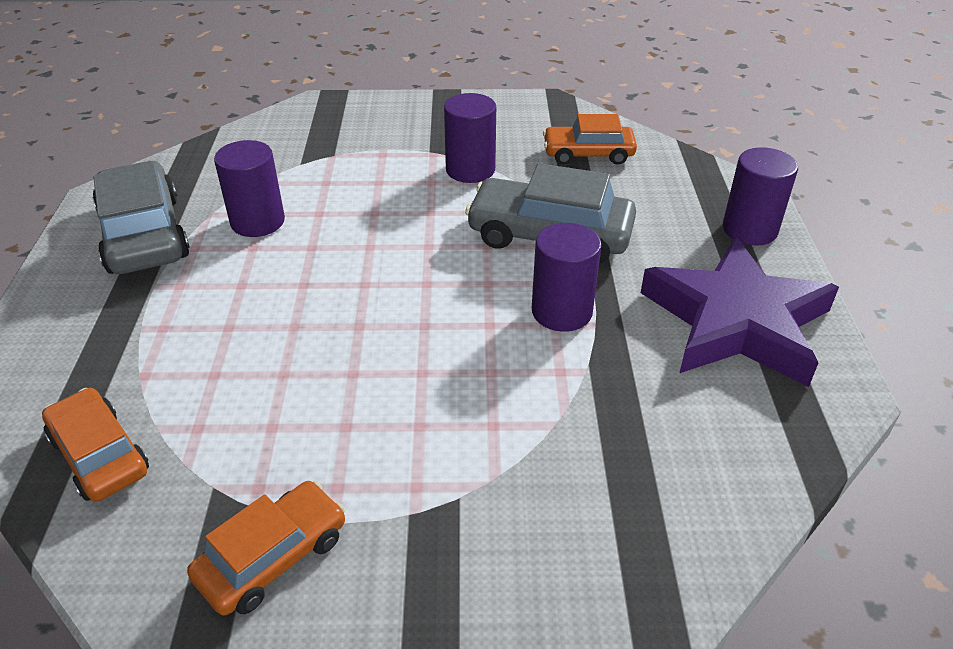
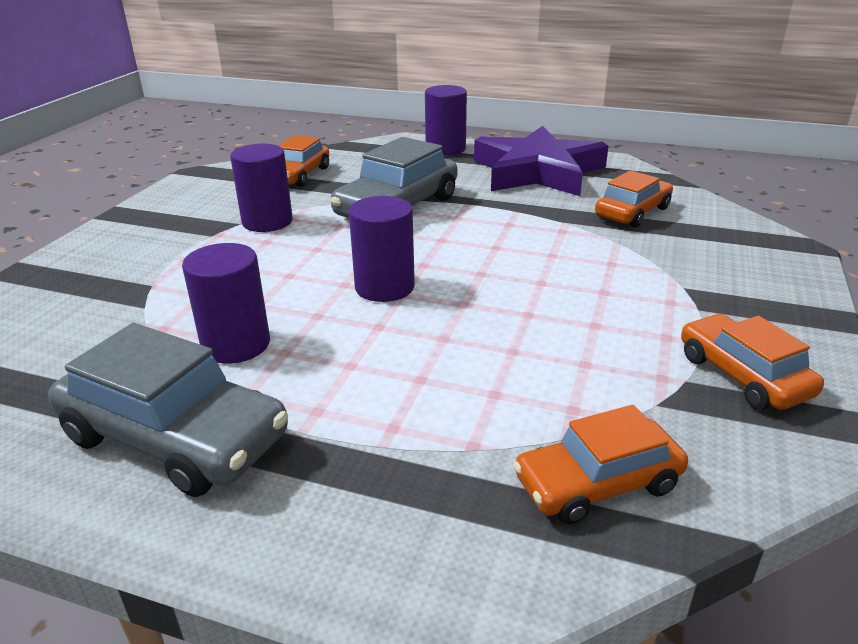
camera: 70 degrees left, 10 degrees down
grey car [93,161,190,274] -> grey car turned 150 degrees counterclockwise [48,323,288,497]
purple cylinder [532,223,602,332] -> purple cylinder moved to [349,196,415,302]
none -> orange car [595,170,673,228]

